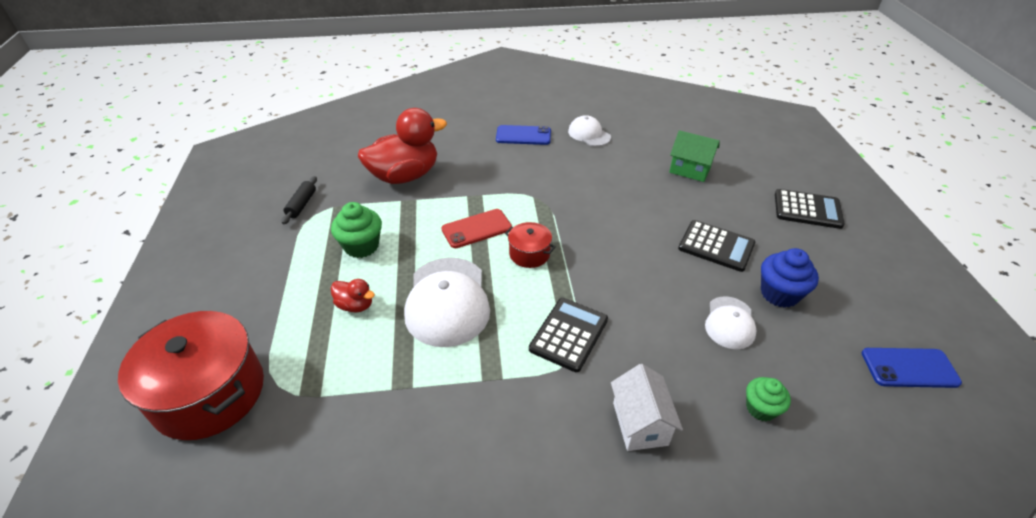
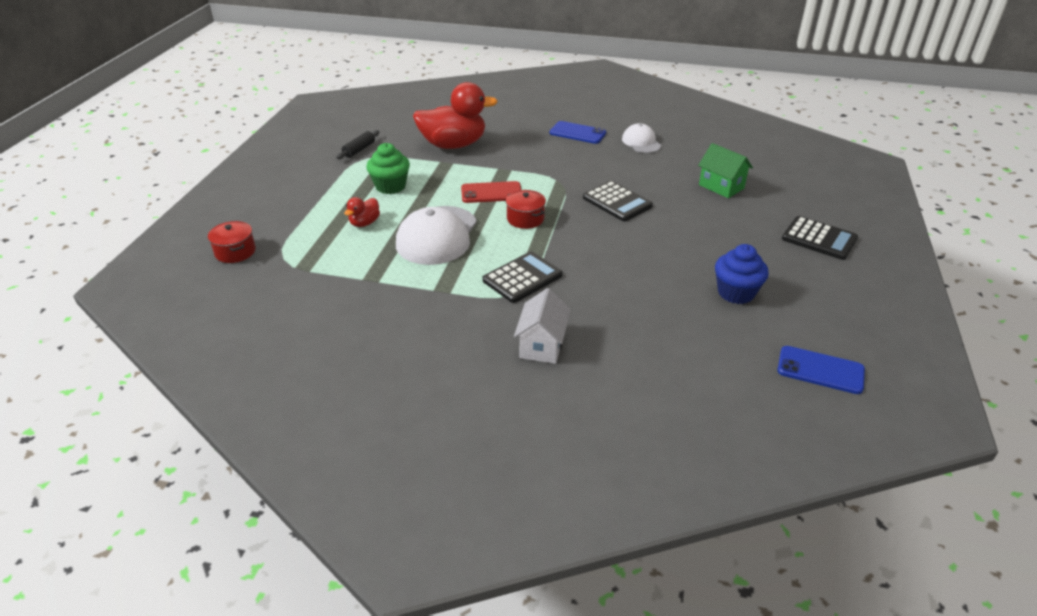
camera: 20 degrees right, 5 degrees down
red pot [118,311,264,440] -> red pot [208,221,256,263], size x0.48
red duck [331,279,375,312] -> red duck turned 75 degrees clockwise [344,197,380,227]
black calculator [678,220,756,272] -> black calculator moved to [583,181,653,221]
white cap [705,296,757,349] -> none
green cupcake [746,377,791,421] -> none

